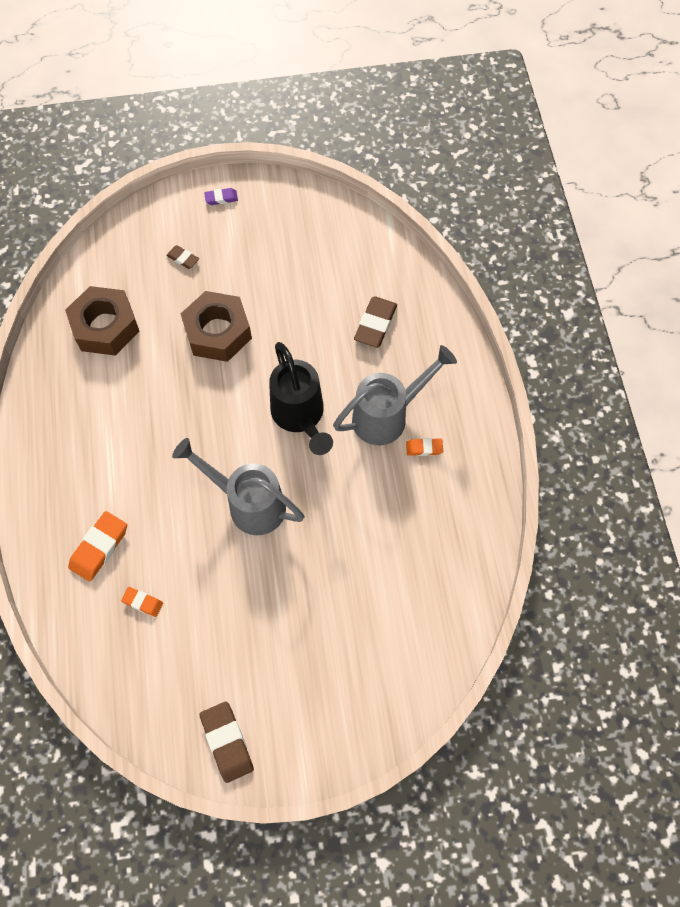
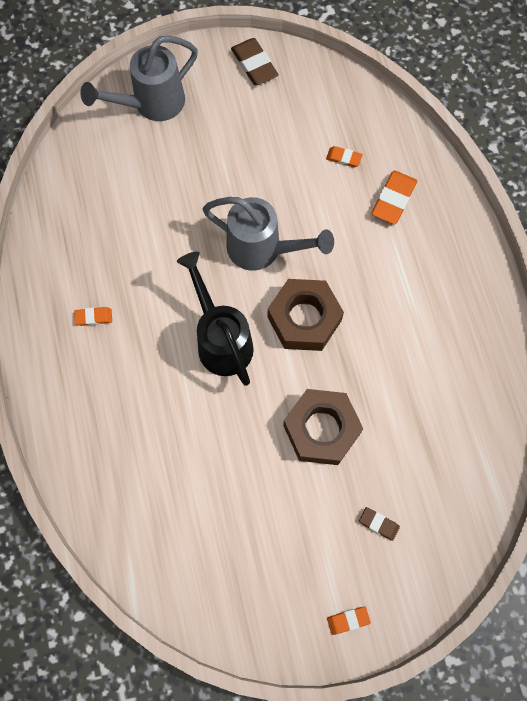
camera: 175 degrees right, 5 degrees up
brown nut [65,286,140,356] -> brown nut moved to [268,279,344,351]
purple eraser [204,188,238,205] -> orange eraser [327,607,371,635]
grey watering can [333,345,457,445] -> grey watering can moved to [81,36,198,121]
brown eraser [354,296,397,348] -> none

